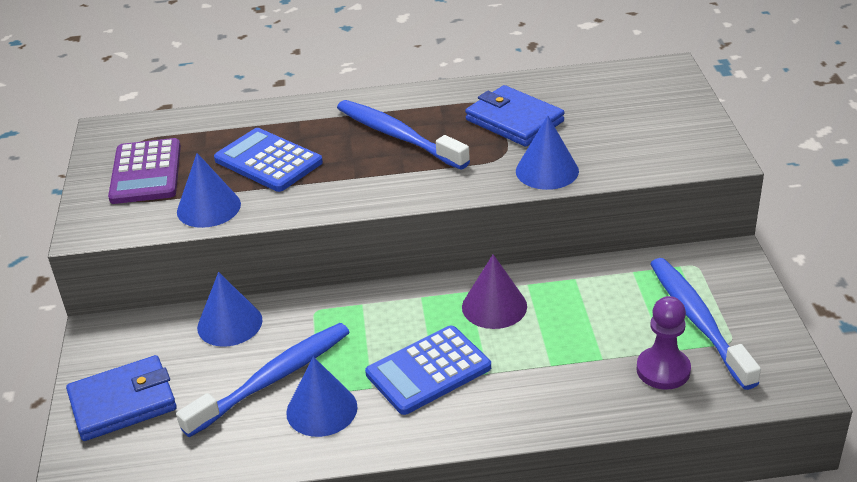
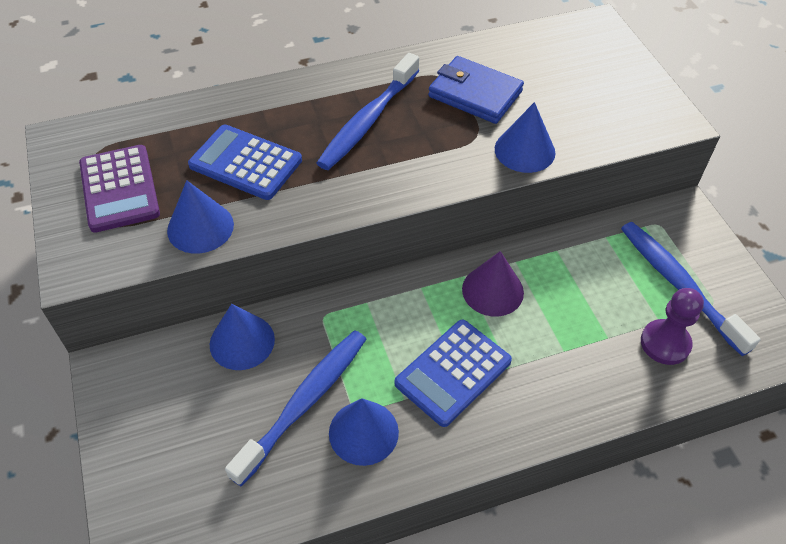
camera: 15 degrees left, 15 degrees up
blue wallet [66,355,177,441] -> none
blue toothbrush [337,100,470,170] -> blue toothbrush turned 90 degrees counterclockwise [317,53,419,170]

